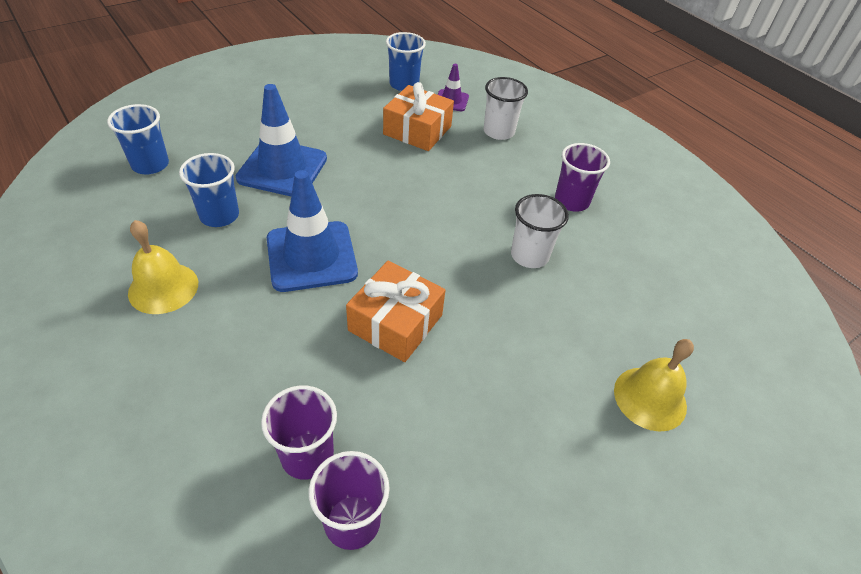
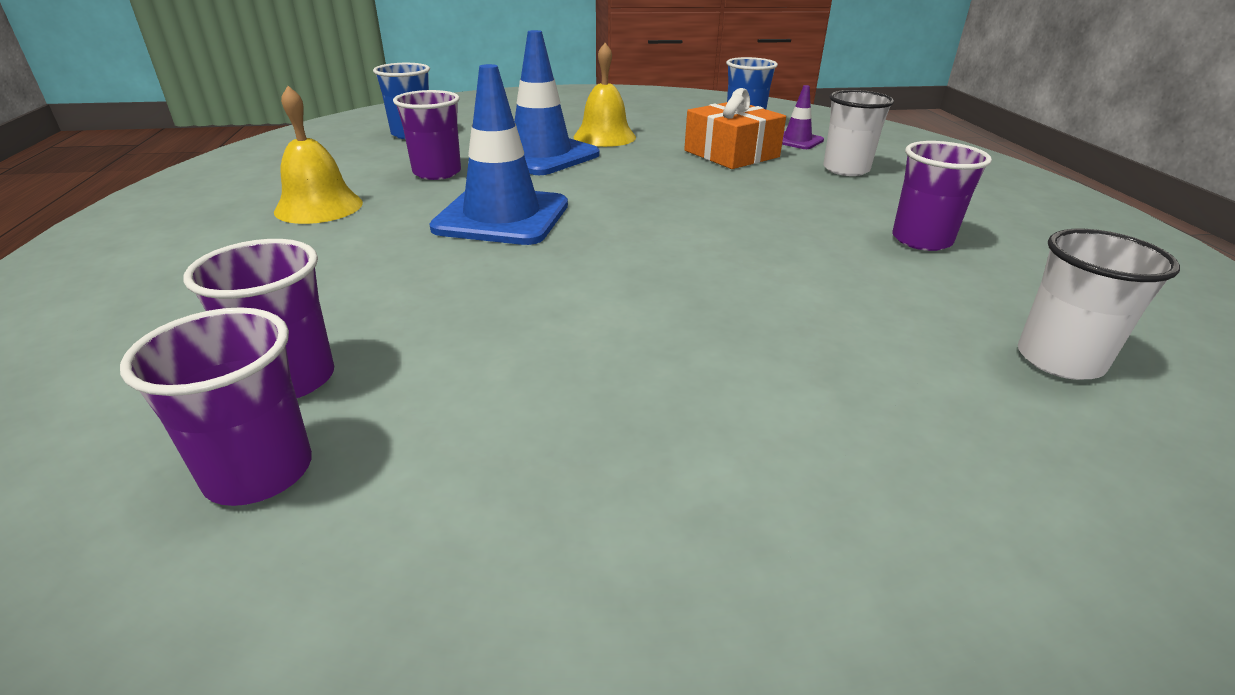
camera: 30 degrees right, 15 degrees down
blue cup [179,153,239,227] -> purple cup [393,90,461,180]
orange gift [346,261,445,362] -> none
white cup [511,194,569,268] -> white cup moved to [1018,229,1180,380]
yellow bell [614,339,694,432] -> yellow bell moved to [574,43,636,147]

